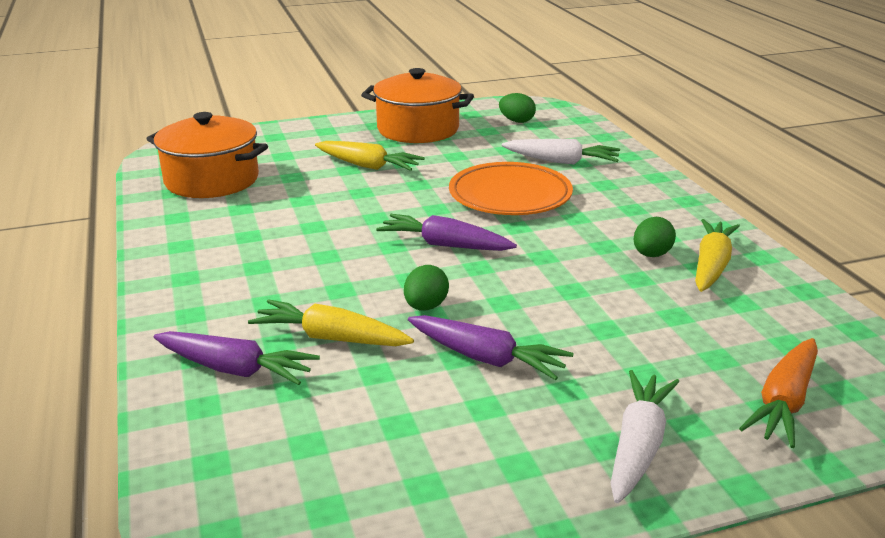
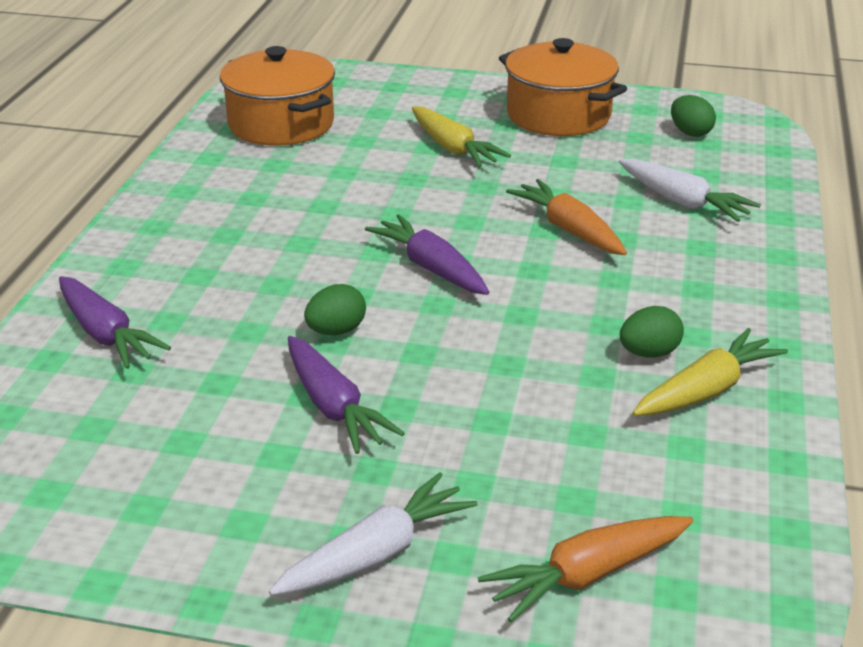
camera: 30 degrees right, 5 degrees up
yellow carrot [248,299,414,346] -> none
orange plate [449,162,573,215] -> orange carrot [506,179,627,255]

